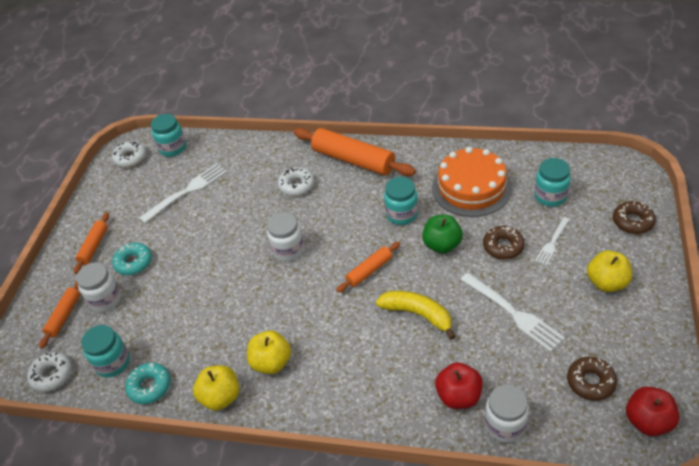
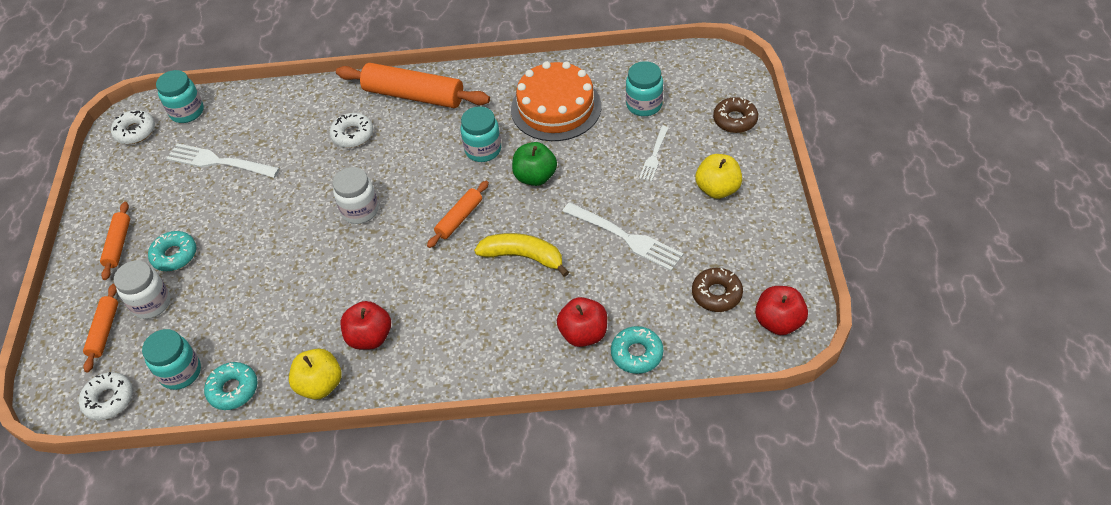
camera: 15 degrees left, 5 degrees up
white fork [139,163,227,223] -> white fork turned 105 degrees counterclockwise [166,143,280,178]
yellow apple [247,331,291,374] -> red apple [341,301,391,350]
brown donut [483,226,525,260] -> none
white jar [485,384,529,443] -> turquoise donut [611,326,663,374]

